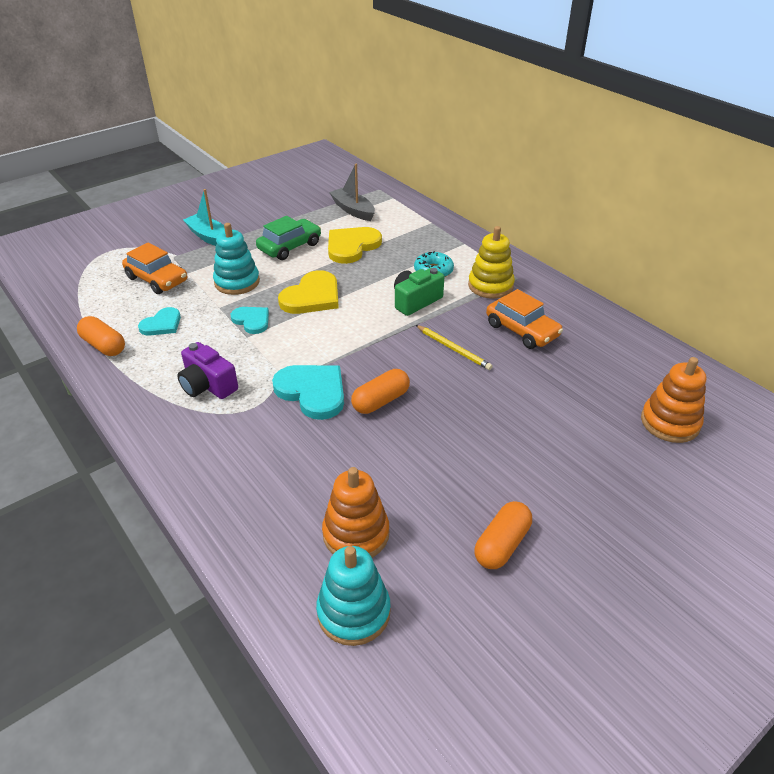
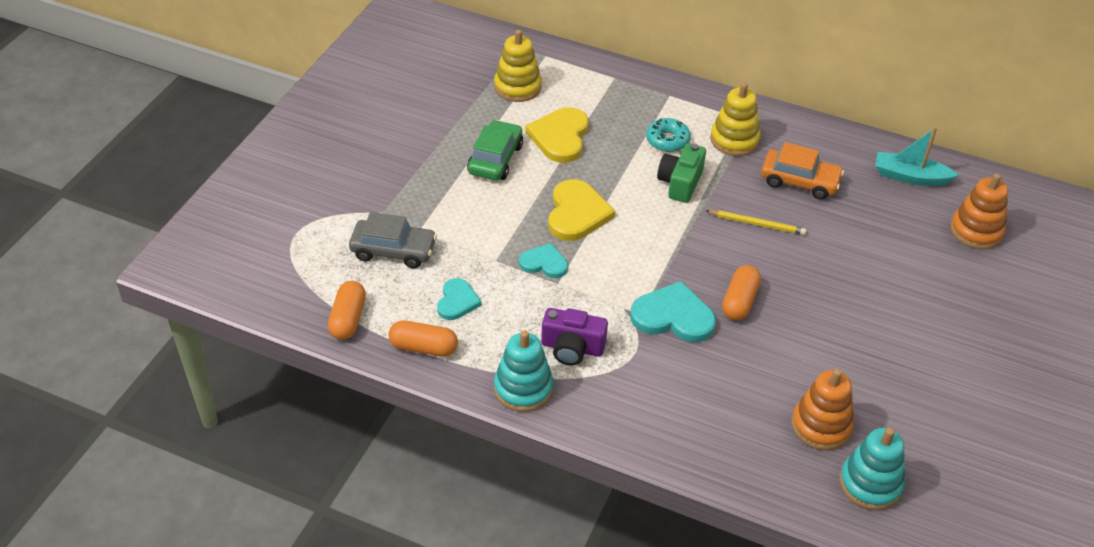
camera: 30 degrees left, 5 degrees up
orange car [122,243,187,294] -> grey car [349,212,437,268]
turquoise boat [183,189,225,246] -> turquoise boat moved to [876,127,959,186]
turquoise stacking toy [213,223,260,295] -> turquoise stacking toy moved to [494,330,553,412]
grey boat [329,164,375,221] -> yellow stacking toy [494,30,542,102]
orange capsule [474,501,532,569] -> orange capsule moved to [328,281,366,340]

